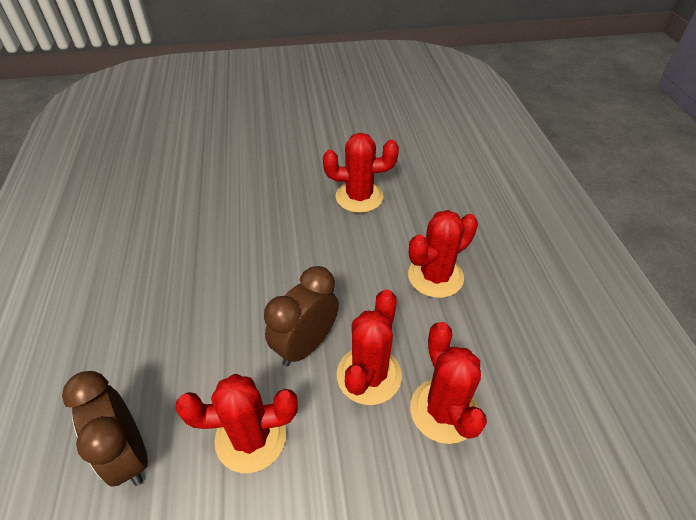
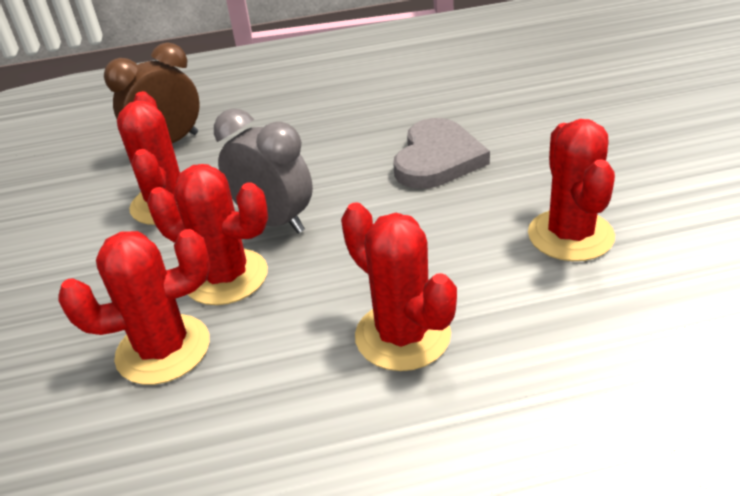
camera: 90 degrees right, 10 degrees down
brown clock [264,266,339,366] -> grey clock [214,109,313,234]
none -> grey heart [393,118,490,189]

